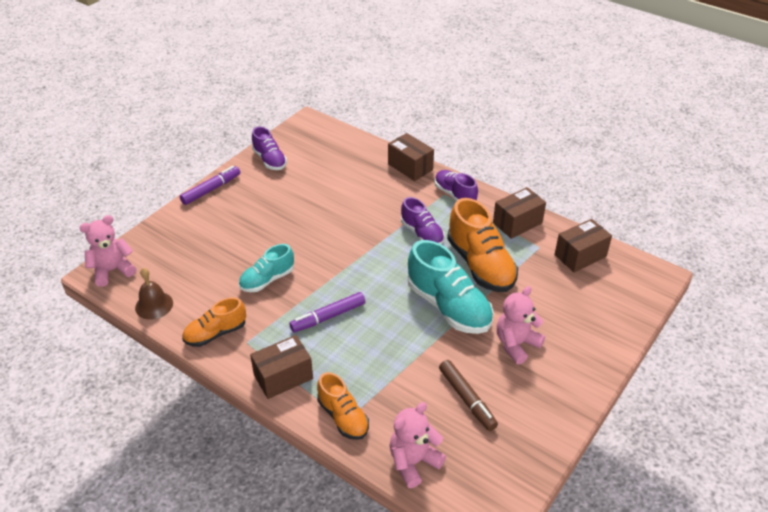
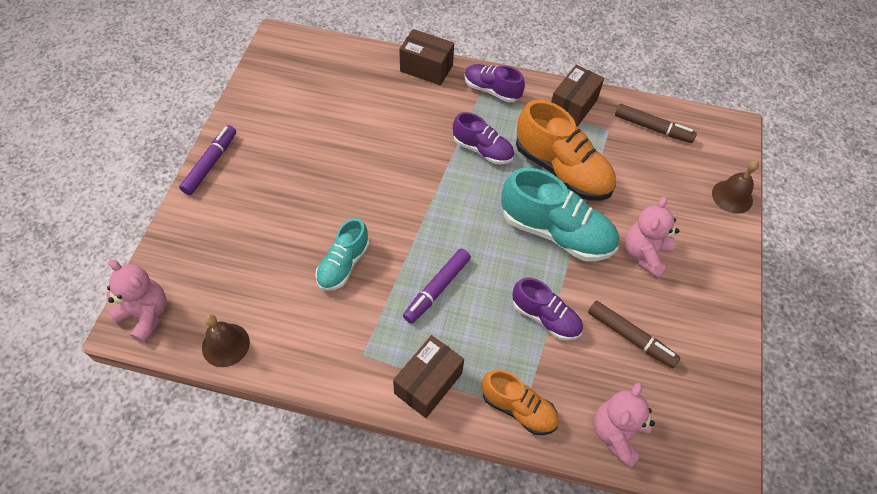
camera: 25 degrees left, 15 degrees up
pink teddy bear [79,215,136,287] -> pink teddy bear turned 90 degrees clockwise [106,260,166,343]
orange shoe [182,297,246,347] -> none
purple shoe [252,127,287,170] -> purple shoe moved to [512,277,583,341]
brown box [554,219,612,272] -> brown marker [615,104,697,143]
none -> brown bell [712,161,759,214]

